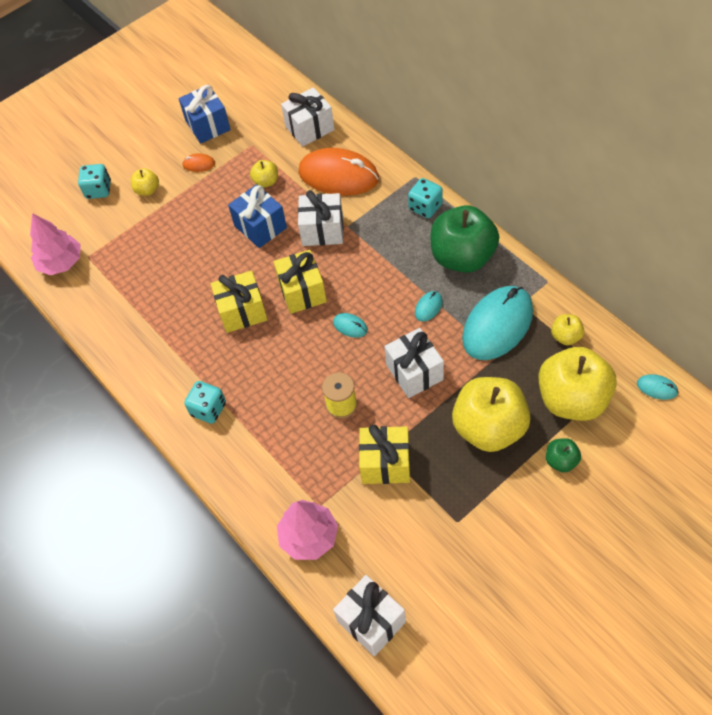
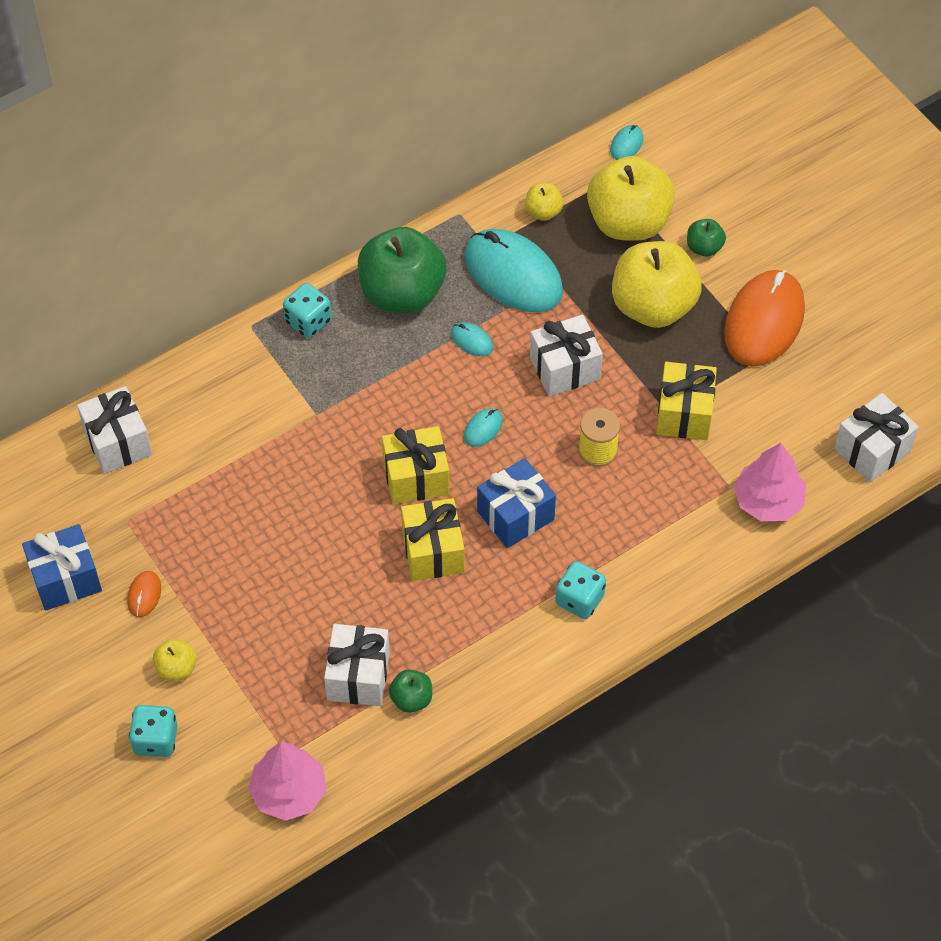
camera: 90 degrees left, 0 degrees up
blue gift [228,184,287,248] -> blue gift moved to [477,458,556,548]
yellow apple [250,160,278,188] -> none
orange mouse [298,148,379,196] -> orange mouse moved to [724,270,805,366]
white gift [298,190,344,246] -> white gift moved to [324,624,390,706]
none -> green apple [389,669,432,713]

